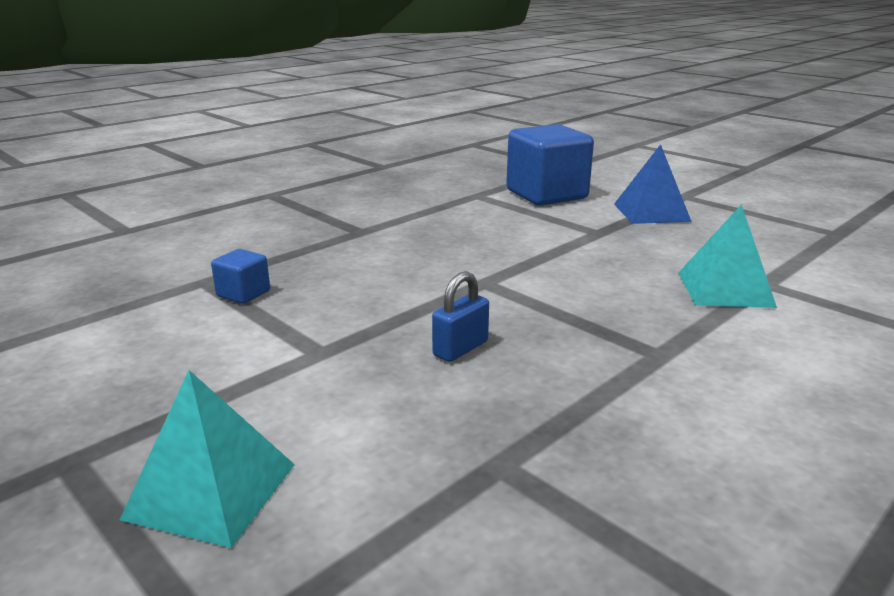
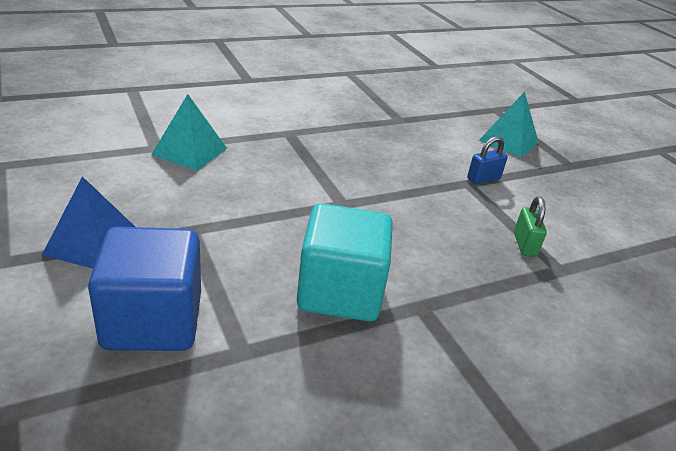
camera: 165 degrees left, 10 degrees up
blue cube [211,249,270,304] -> green padlock [514,197,547,257]
blue padlock [432,271,489,362] -> blue padlock moved to [467,136,508,184]
none -> turquoise cube [297,203,393,321]

